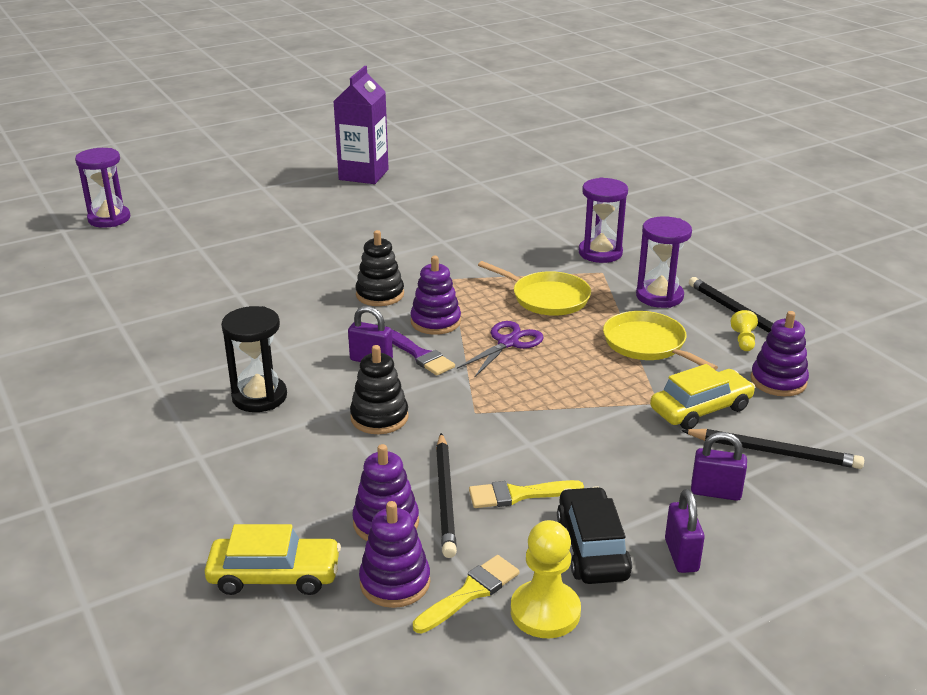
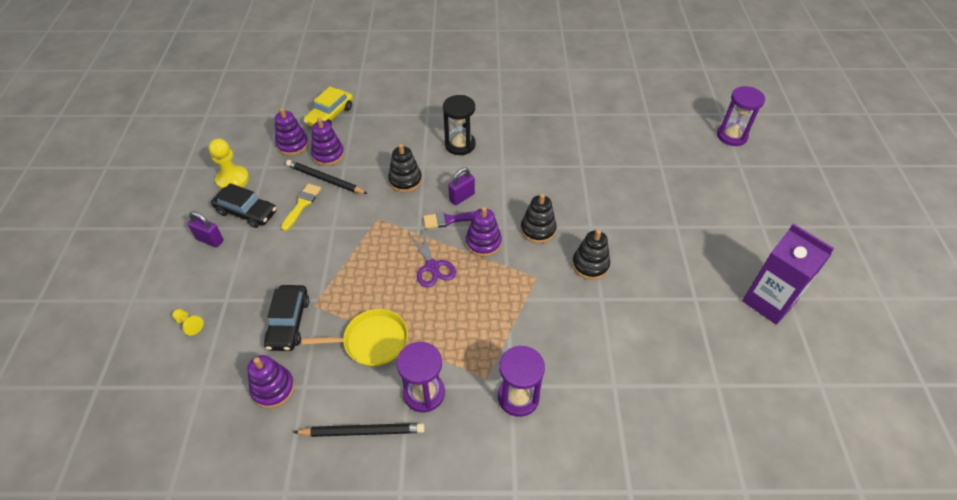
camera: 120 degrees right, 20 degrees up
yellow brush [413,555,520,633] -> none
yellow pan [478,261,591,316] -> none
yellow car [650,364,755,429] -> black car [264,285,309,351]
black pencil [681,429,864,469] -> none
purple padlock [691,432,747,501] -> none
yellow pawn [731,310,758,351] -> yellow pawn moved to [172,309,204,336]
none -> black stacking toy [572,229,610,280]

